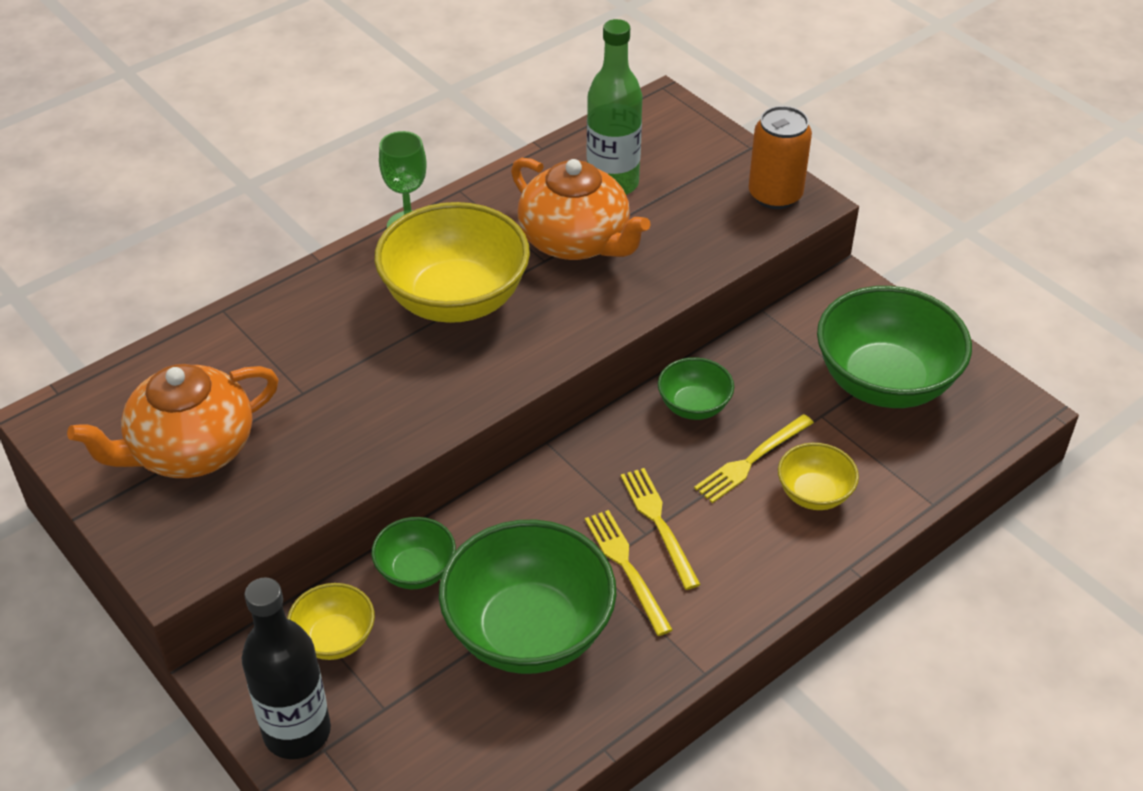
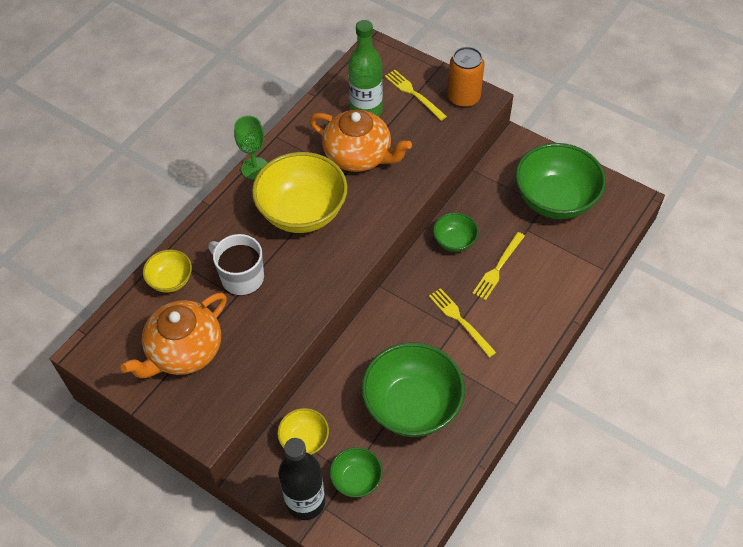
camera: 15 degrees left, 10 degrees up
green bowl [371,517,456,589] -> green bowl moved to [330,447,383,498]
yellow fork [585,510,673,636] -> yellow fork moved to [385,70,447,121]
yellow bowl [778,443,859,510] -> yellow bowl moved to [143,250,192,293]
none -> white mug [208,234,264,295]

